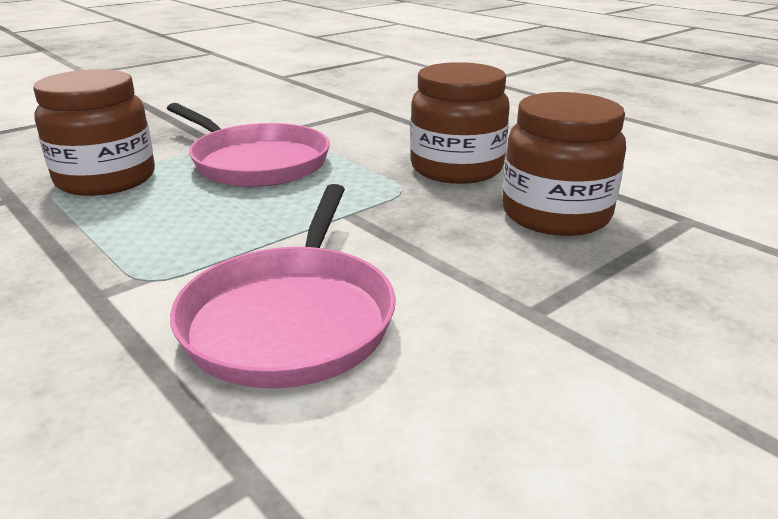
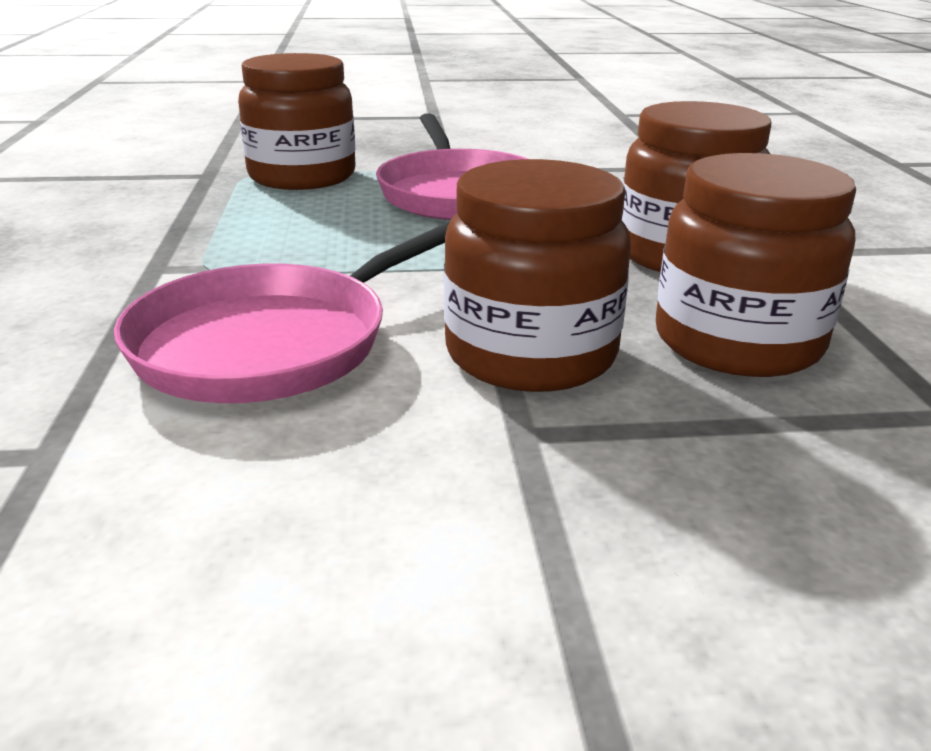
camera: 35 degrees right, 0 degrees up
none -> brown jar [444,159,631,392]

